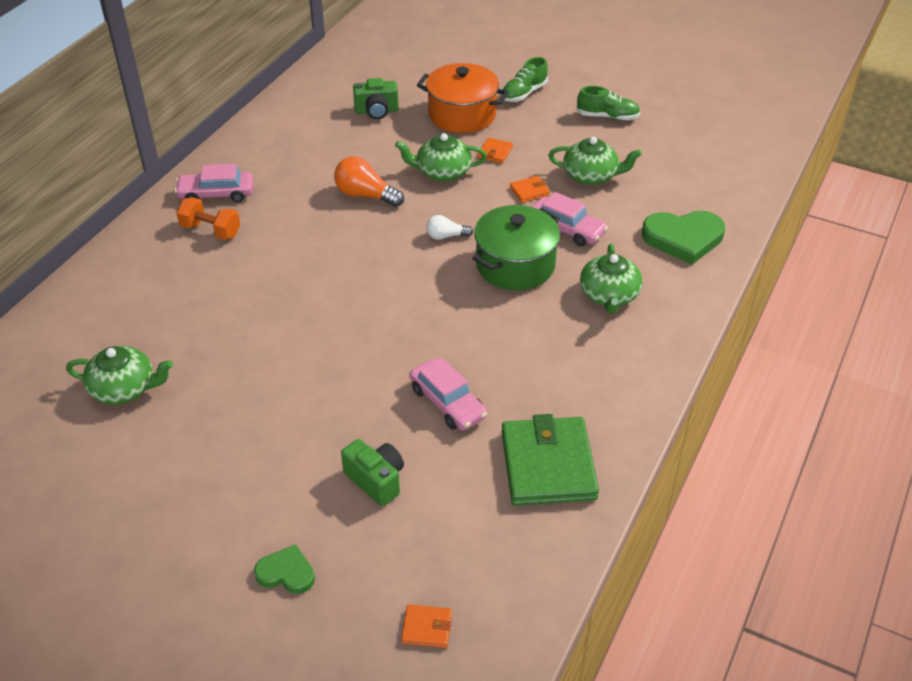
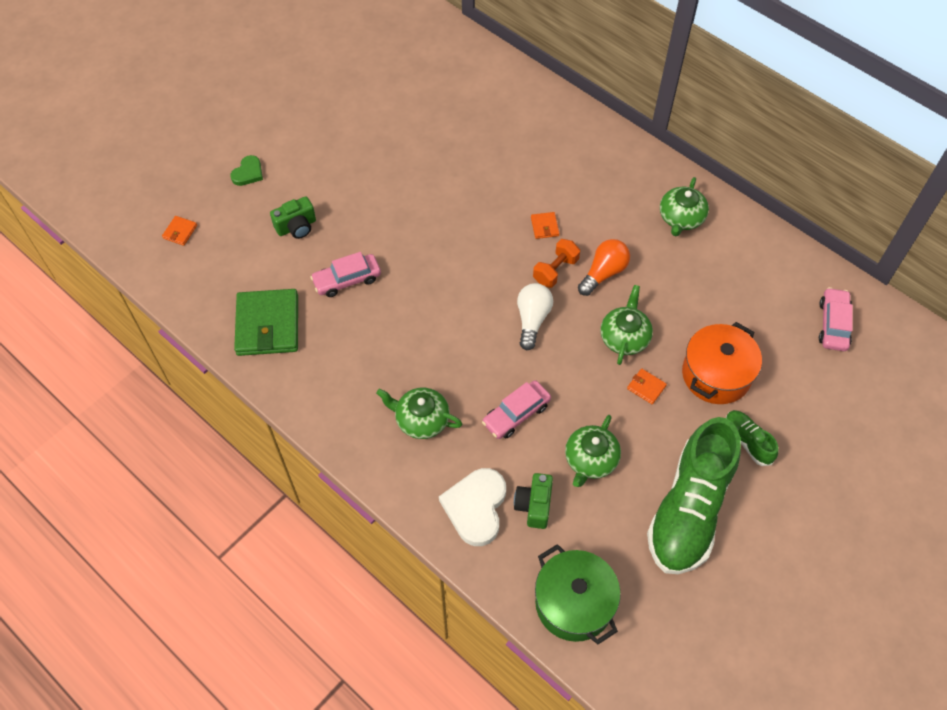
camera: 105 degrees right, 15 degrees up
green teapot [66,346,173,404] -> green teapot moved to [660,177,709,236]
pink car [175,164,254,202] -> pink car moved to [819,287,853,351]
orange dumbbell [176,197,240,240] -> orange dumbbell moved to [533,239,580,288]
green camera [353,78,399,119] -> green camera moved to [514,473,553,529]
white light bulb [426,215,473,240] -> white light bulb [517,283,553,350], size x1.67
green pot [472,205,560,291] -> green pot moved to [535,544,621,644]
green wallet [502,414,599,506] -> green wallet turned 75 degrees clockwise [234,289,298,356]
orange wallet [510,176,550,203] -> orange wallet moved to [531,212,560,239]
green shoe [576,86,640,120] -> green shoe [647,417,741,574], size x2.27
green heart [642,211,725,265] -> white heart [439,468,506,546]

